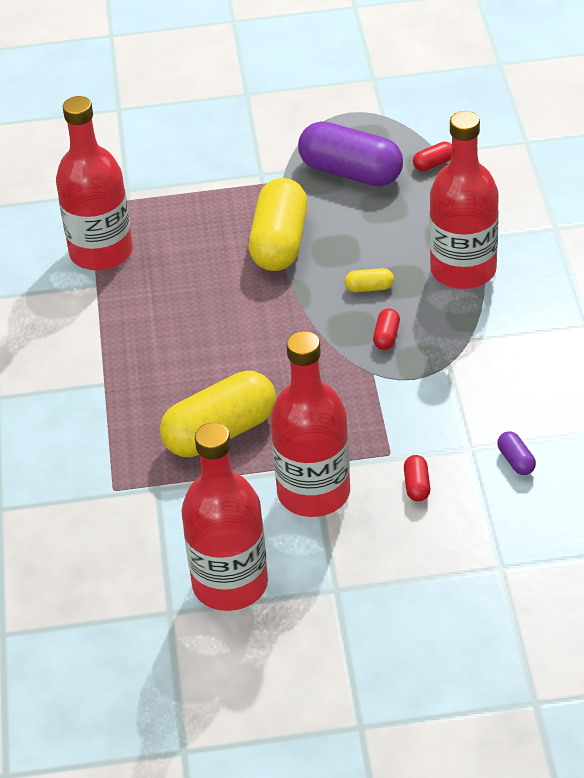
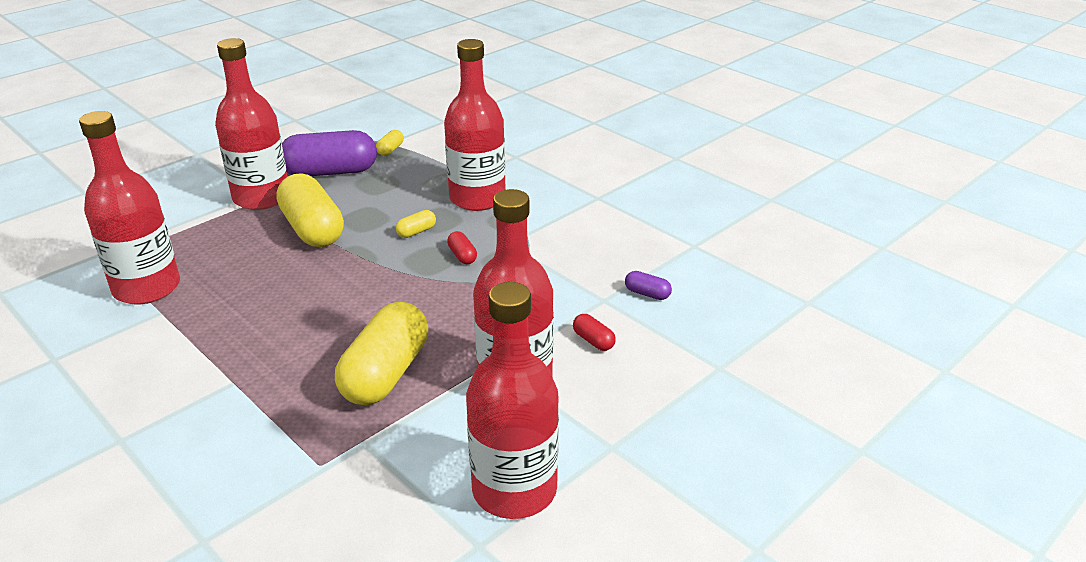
camera: 40 degrees left, 10 degrees down
red capsule [413,142,452,171] -> yellow capsule [376,130,404,156]
none -> red bottle [215,38,287,210]

